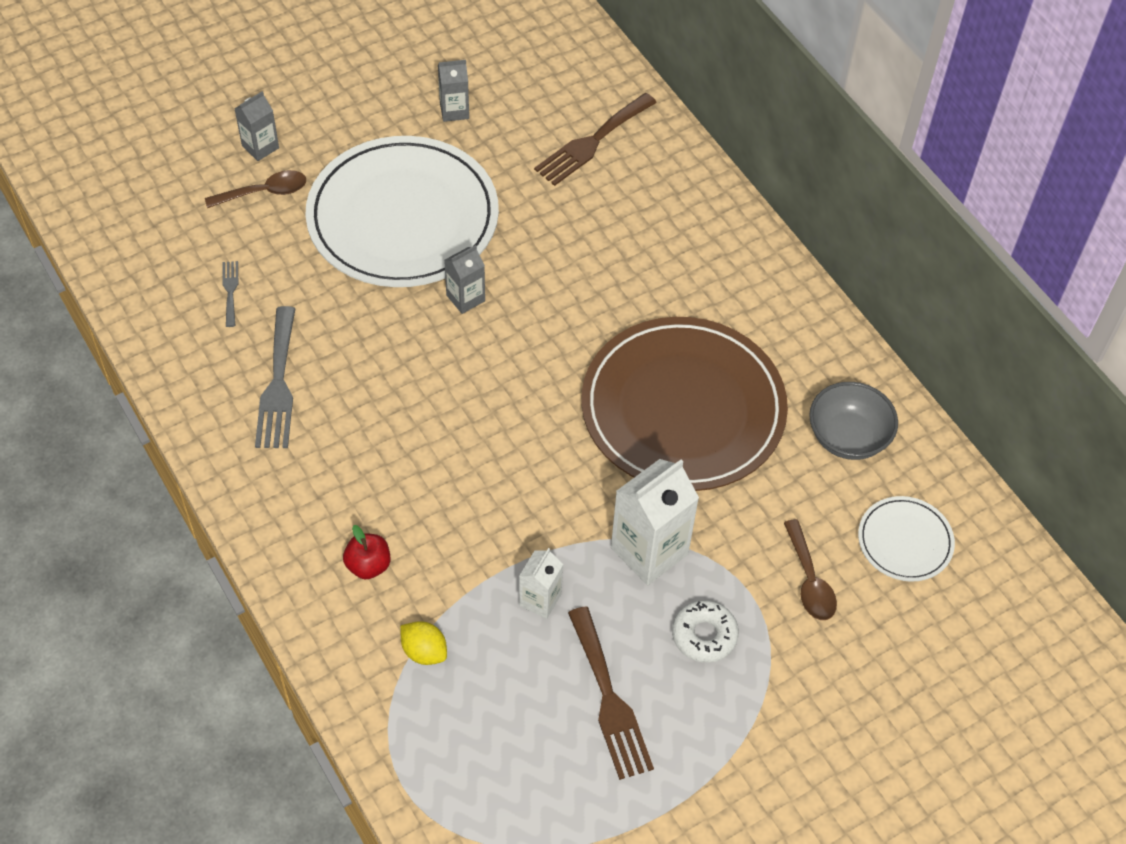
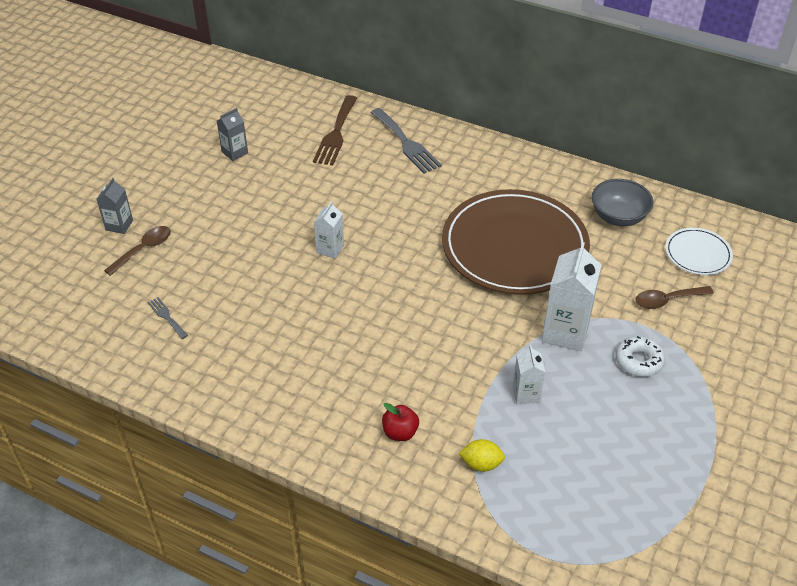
camera: 30 degrees left, 10 degrees down
grey fork [255,306,296,448] -> grey fork moved to [370,108,442,174]
white plate [305,136,499,287] -> none
grey carton [444,245,485,314] -> white carton [314,201,344,259]
brown fork [568,606,654,780] -> none
brown spoon [784,519,837,620] -> brown spoon turned 120 degrees clockwise [635,286,714,309]

